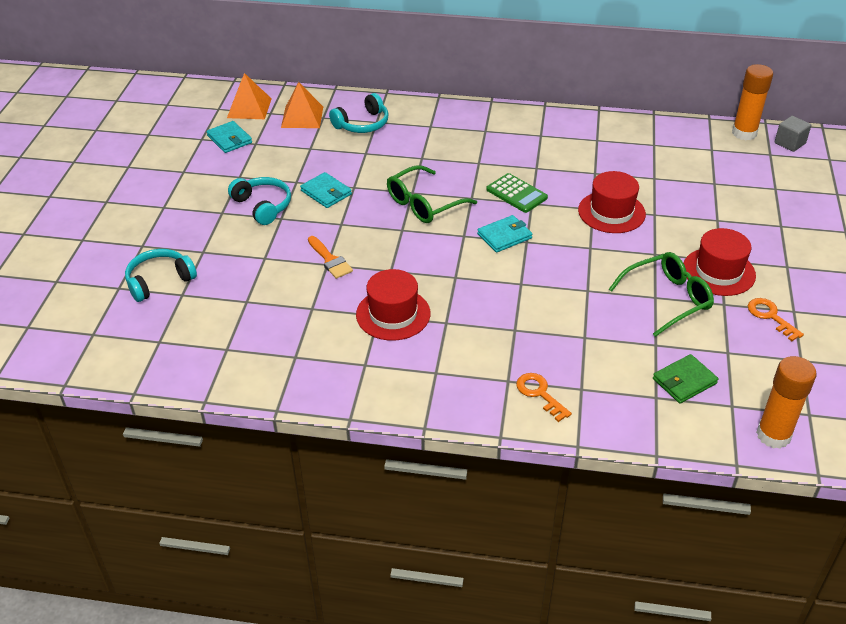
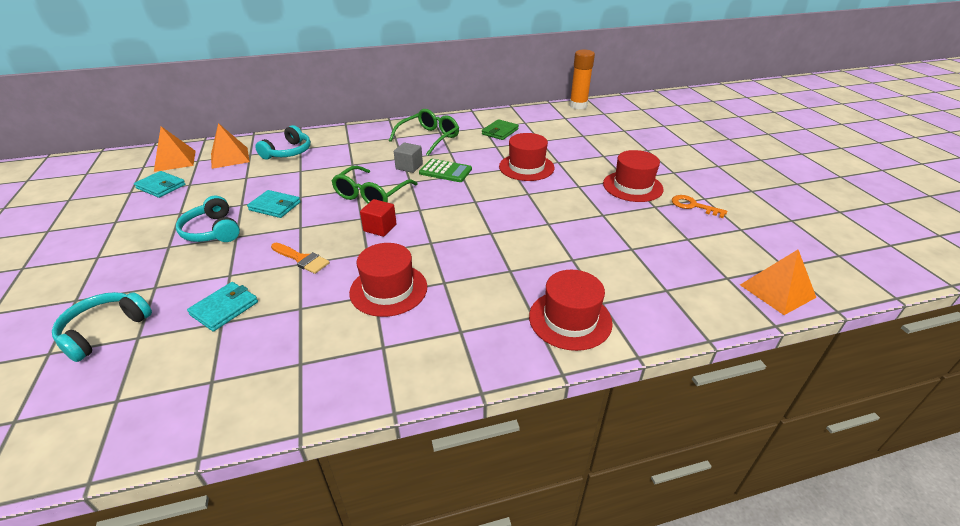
camera: 25 degrees left, 5 degrees down
turquoise headphones [228,177,291,225] -> turquoise headphones turned 150 degrees counterclockwise [176,196,240,242]
turquoise wallet [477,215,532,253] -> turquoise wallet moved to [187,282,258,332]
orange key [516,373,572,422] -> red hat [529,270,613,351]
green glasses [609,252,714,337] -> green glasses moved to [389,109,459,156]
green wallet [653,354,719,404] -> green wallet moved to [482,119,519,140]
orange glue stick [756,356,816,449] -> orange pyramid [740,250,817,315]
grey cube [774,116,812,152] -> grey cube moved to [394,142,423,173]
none -> red cube [360,199,397,237]

